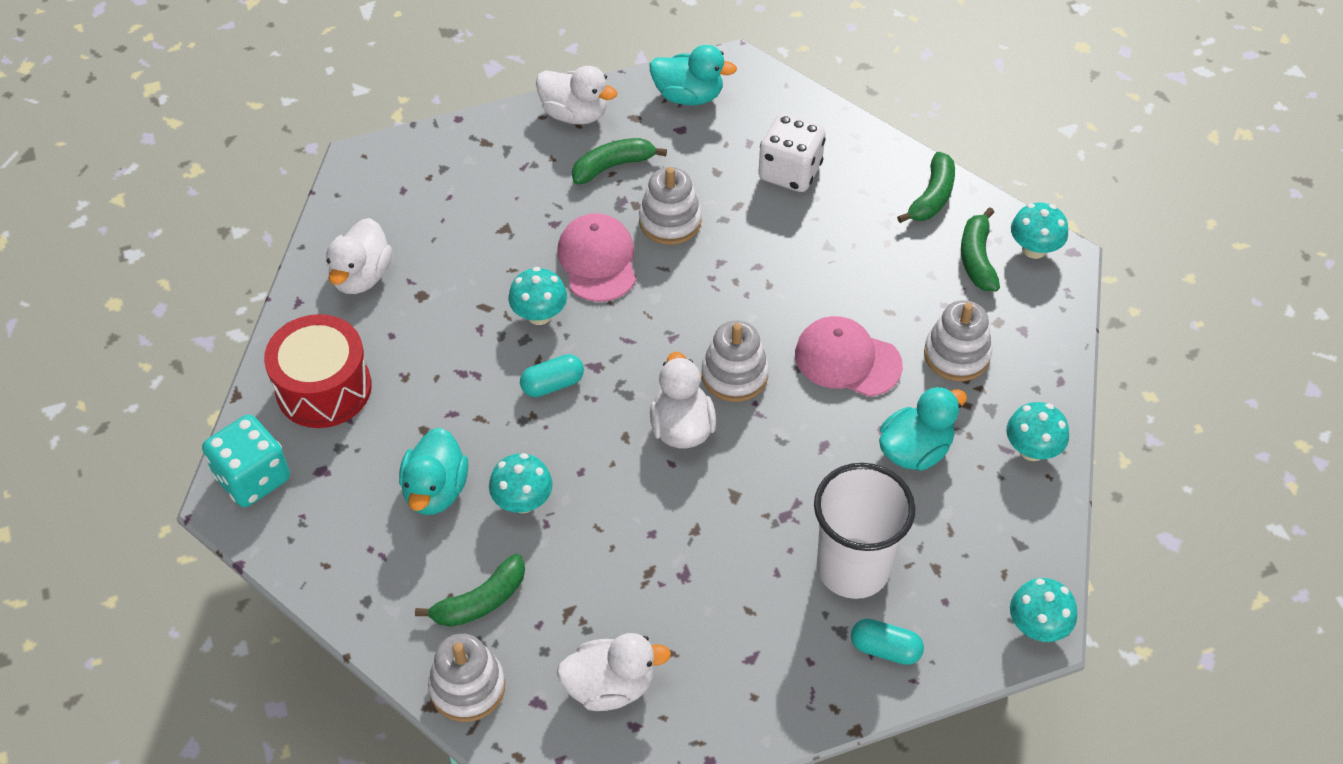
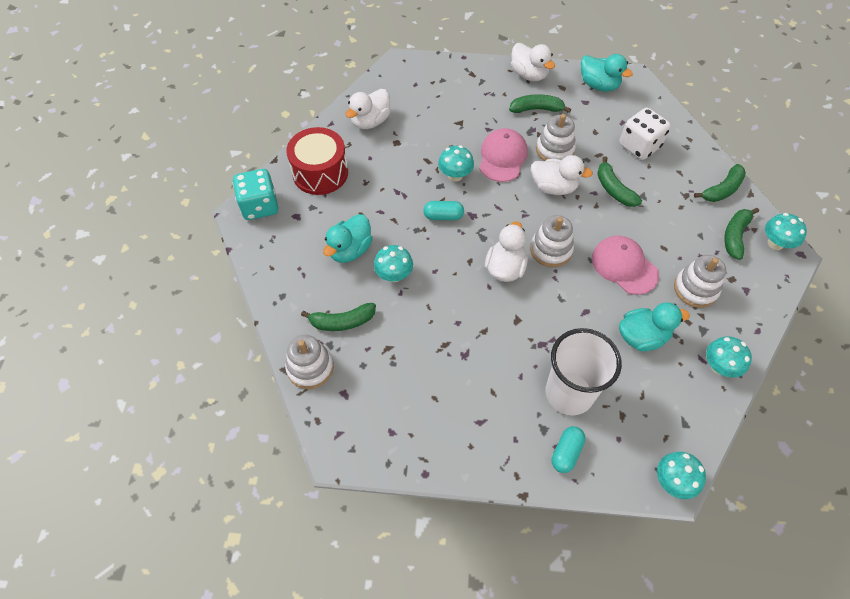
camera: 25 degrees right, 5 degrees up
white duck [557,633,671,711] -> white duck moved to [531,155,593,195]
turquoise capsule [851,619,924,665] -> turquoise capsule turned 75 degrees clockwise [552,426,586,473]
none -> green banana [597,156,642,207]

